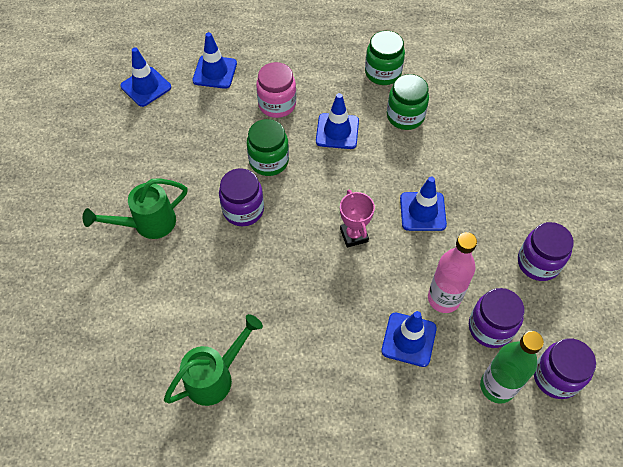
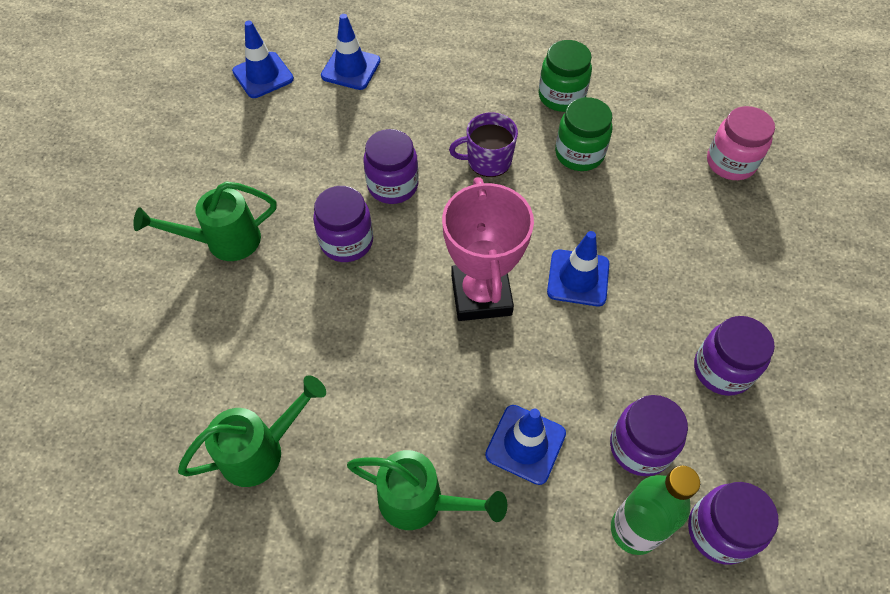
camera: 10 degrees right, 0 degrees up
green jar [247,119,289,176] -> purple jar [363,129,419,204]
pink jar [256,62,296,118] -> pink jar moved to [707,106,775,180]
blue traffic cone [316,93,359,149] -> purple mug [449,112,518,177]
pink trophy [340,190,375,248] -> pink trophy [442,177,534,321], size x1.81
pink bottle [428,232,477,313] -> none
none -> green watering can [347,450,507,530]

